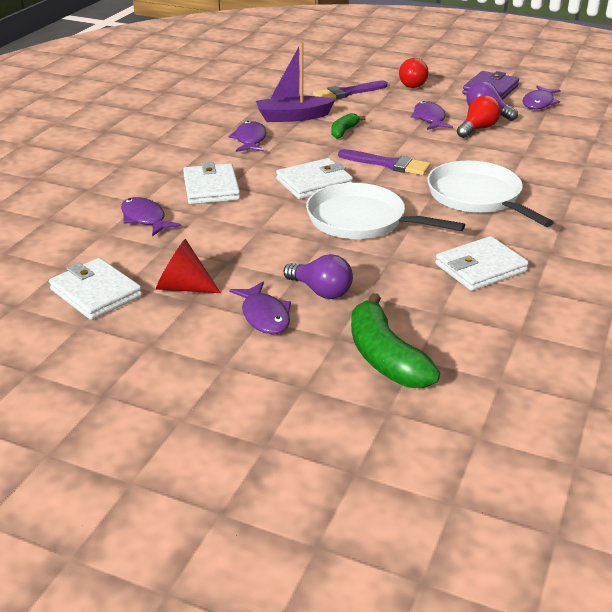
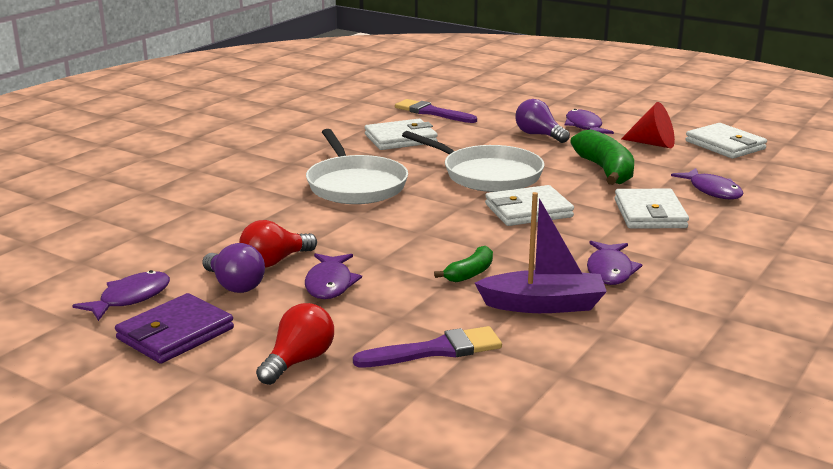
camera: 170 degrees left, 10 degrees down
purple brush [338,149,430,175] -> purple brush moved to [395,99,477,123]
green banana [351,293,440,388] -> green banana moved to [570,129,634,185]

